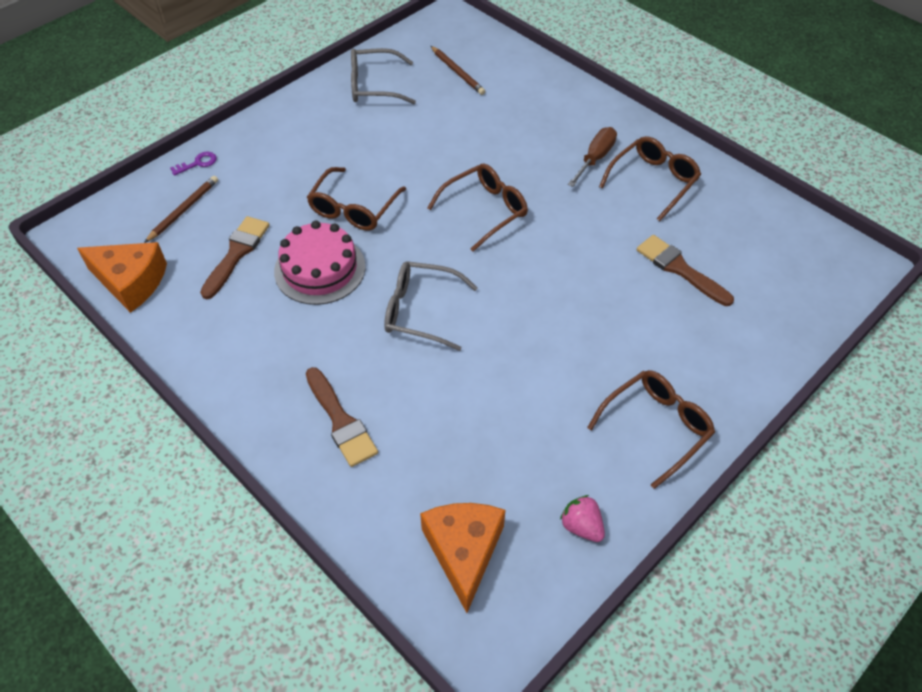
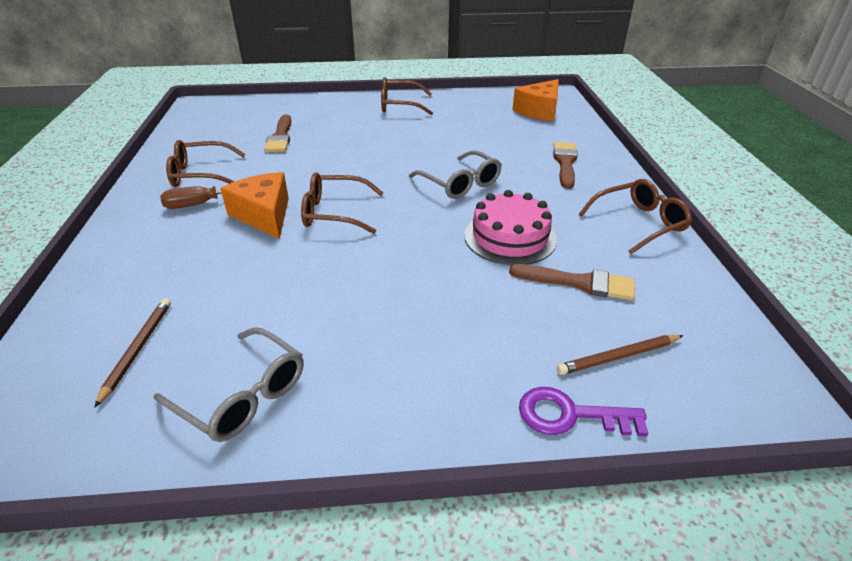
camera: 140 degrees left, 15 degrees down
orange cheese [77,242,167,313] -> orange cheese moved to [220,172,289,239]
purple key [170,152,217,176] -> purple key [519,387,649,436], size x1.66
brown brush [200,216,270,299] -> brown brush turned 135 degrees counterclockwise [509,264,635,301]
brown glasses [307,167,406,230] -> brown glasses moved to [578,179,692,254]
pink strawberry [560,495,605,542] -> none

